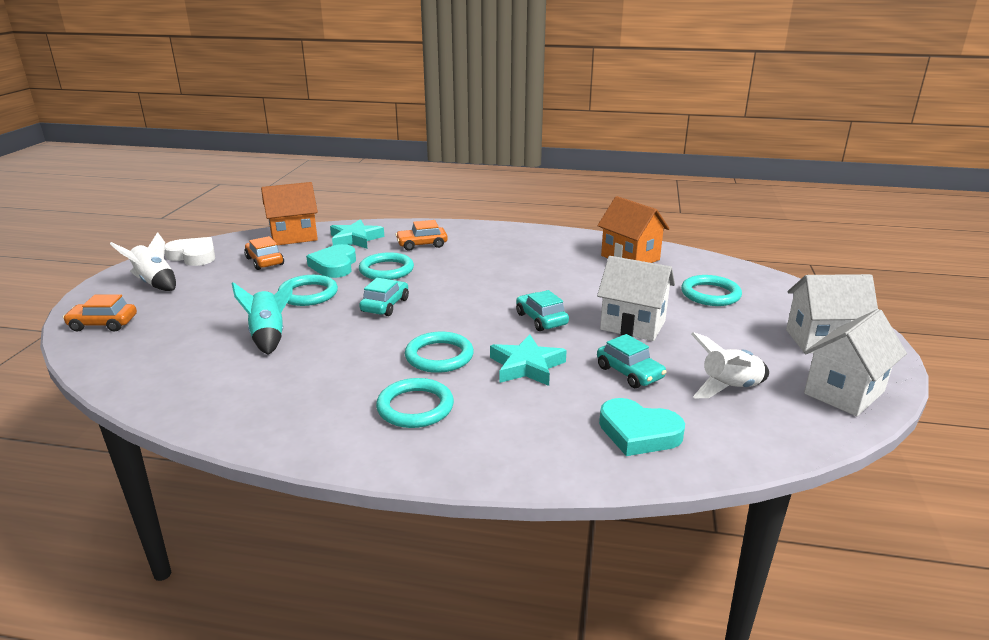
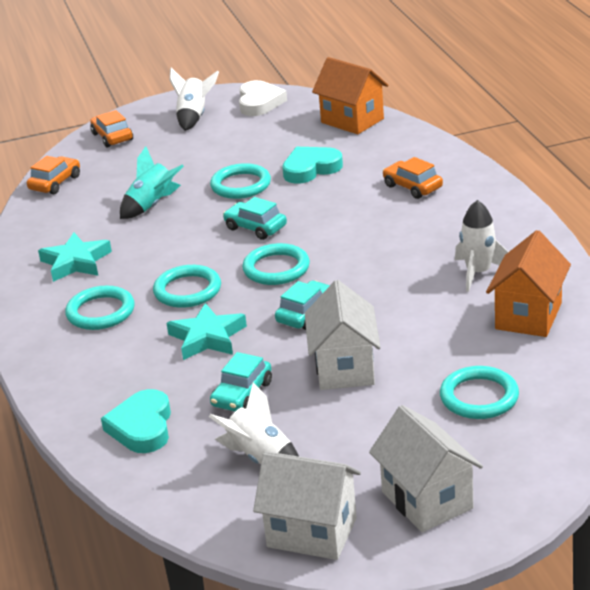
camera: 65 degrees right, 5 degrees up
orange car [244,236,284,270] -> orange car moved to [27,156,80,194]
turquoise star [330,219,384,248] -> turquoise star moved to [38,233,112,282]
turquoise ring [359,252,414,280] -> turquoise ring moved to [242,243,310,285]
turquoise car [359,278,409,316] -> turquoise car turned 135 degrees counterclockwise [223,197,287,240]
none -> white rocket [455,200,508,292]

